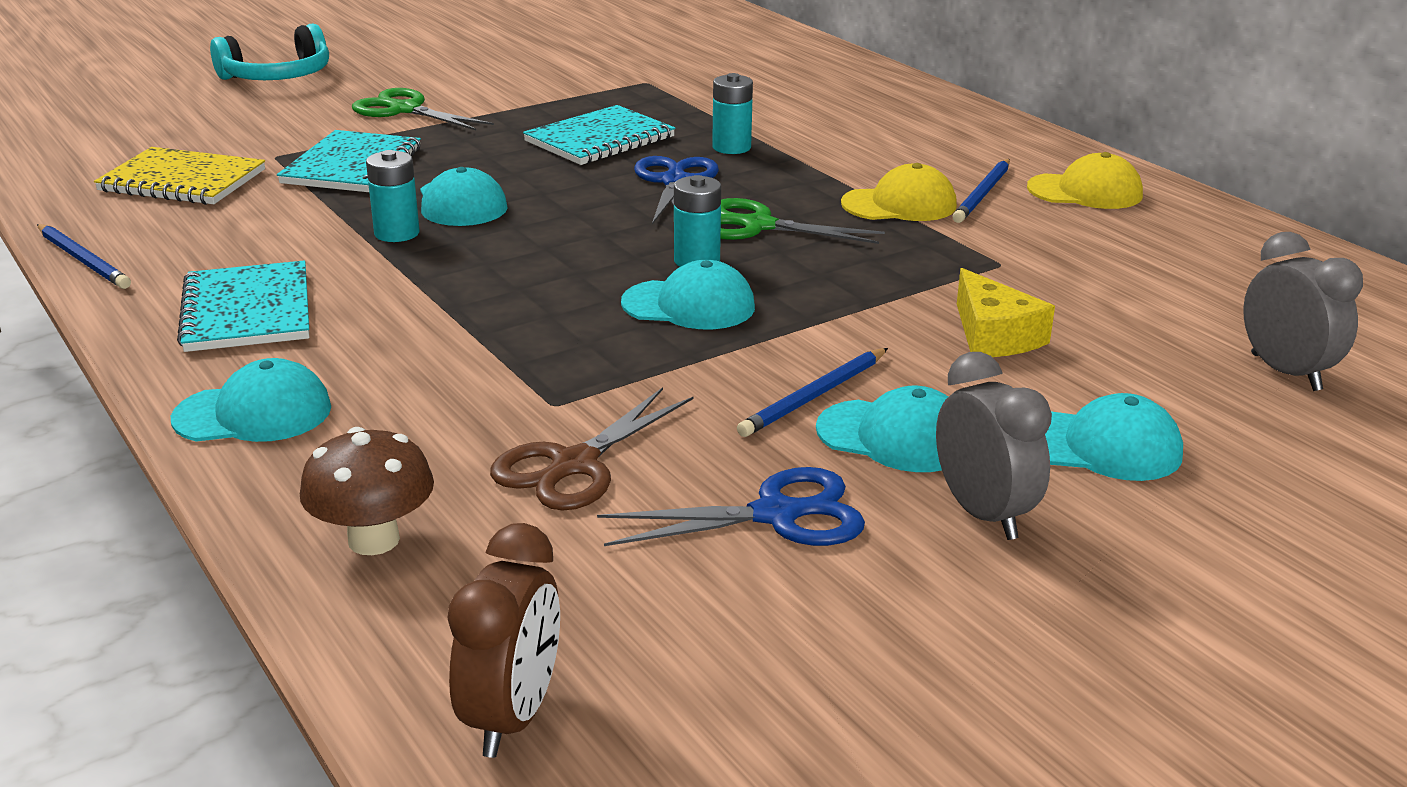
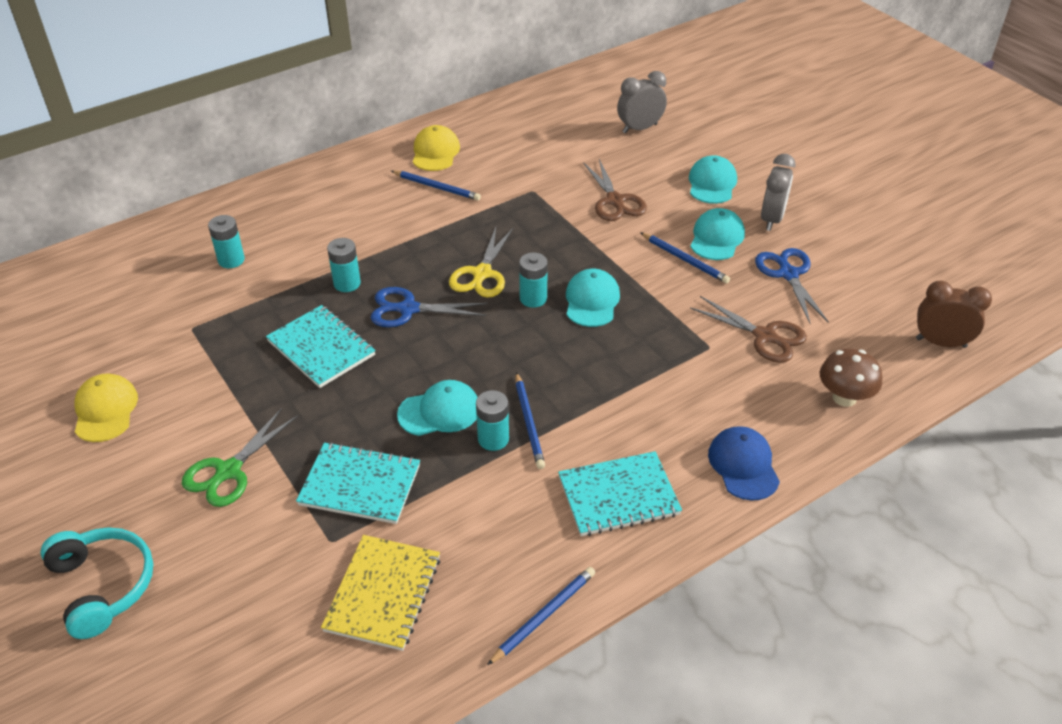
camera: 90 degrees left, 15 degrees up
turquoise cap [171,358,331,442] -> blue cap [708,426,780,501]
green scissors [721,198,885,244] -> yellow scissors [449,227,513,298]
yellow cap [841,163,957,221] -> yellow cap moved to [74,374,138,442]
grey clock [936,352,1052,540] -> grey clock turned 135 degrees clockwise [761,154,796,231]
yellow cheese [957,268,1055,357] -> brown scissors [583,159,647,221]
none -> turquoise battery [208,215,245,268]
none -> blue pencil [515,372,545,469]

